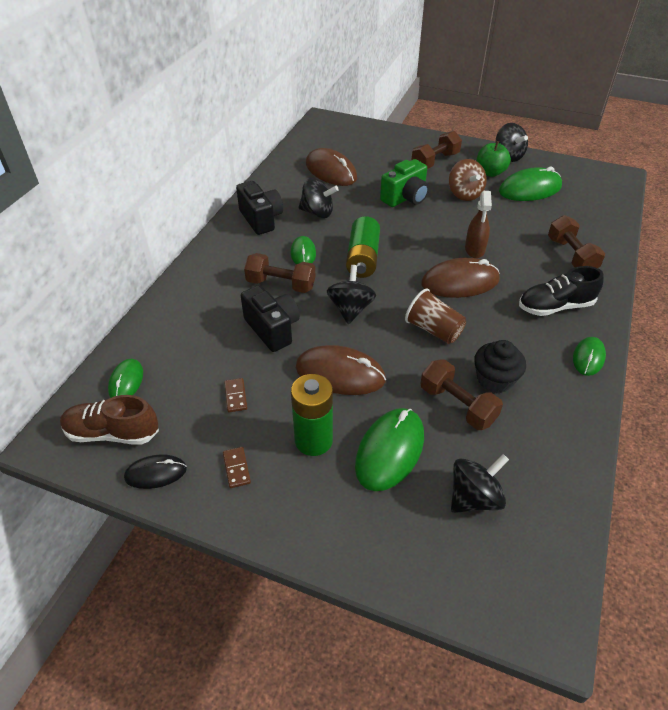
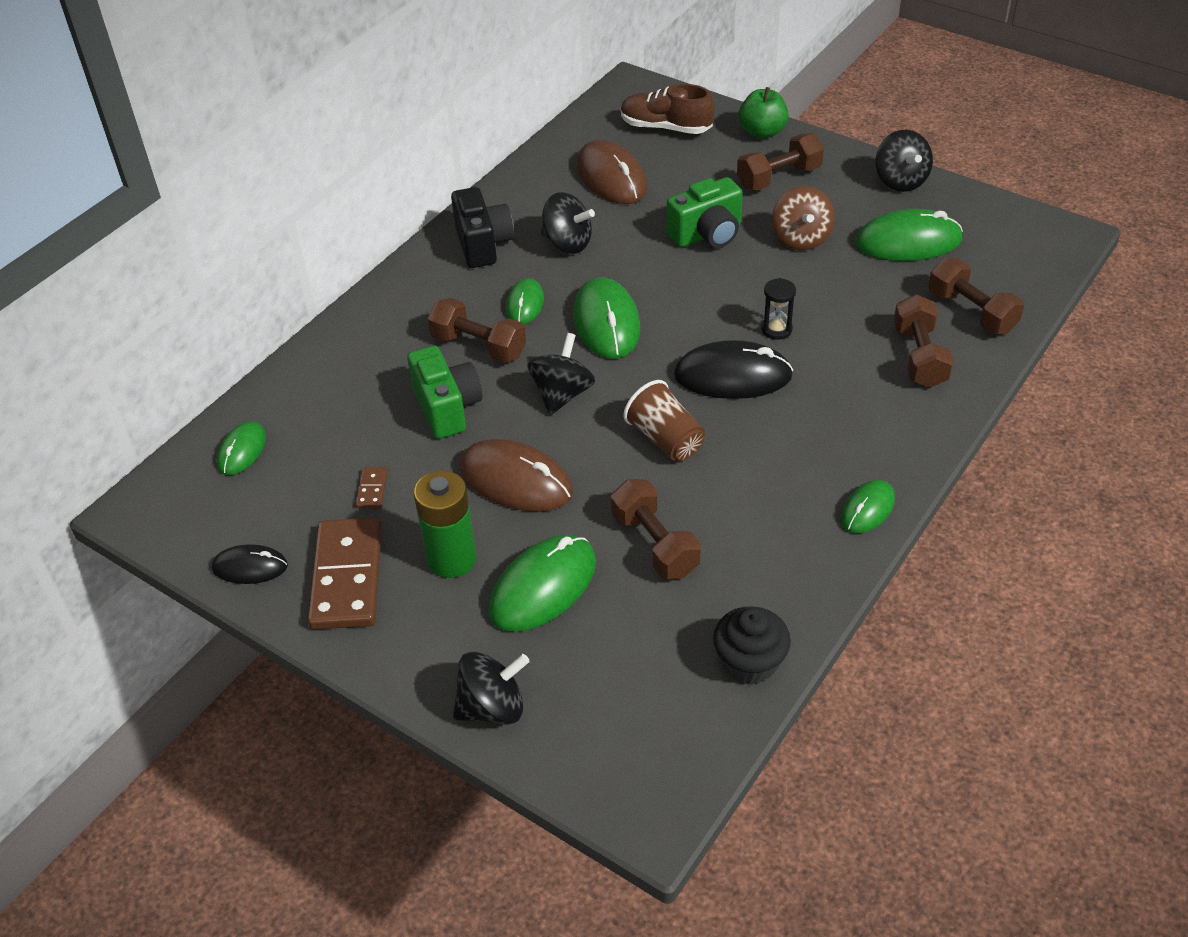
camera: 15 degrees right, 0 degrees up
brown shoe [60,395,159,445] -> brown shoe moved to [621,84,714,134]
brown domino [223,447,251,488] -> brown domino [307,517,382,630], size x2.38
black camera [241,285,300,352] -> green camera [407,346,483,439]
green battery [346,216,380,278] -> green mouse [573,277,641,359]
brown mouse [421,258,500,298] -> black mouse [674,340,793,399]
black spinning top [451,454,509,513] -> black spinning top moved to [453,652,530,725]
brown spray bottle [465,191,492,258] -> black hourglass [761,278,796,340]
black cupcake [474,340,526,393] -> black cupcake moved to [713,606,791,685]
green apple [477,141,511,177] -> green apple moved to [739,87,789,139]
black shoe [519,266,604,316] -> none
none -> brown dumbbell [928,257,1024,334]

